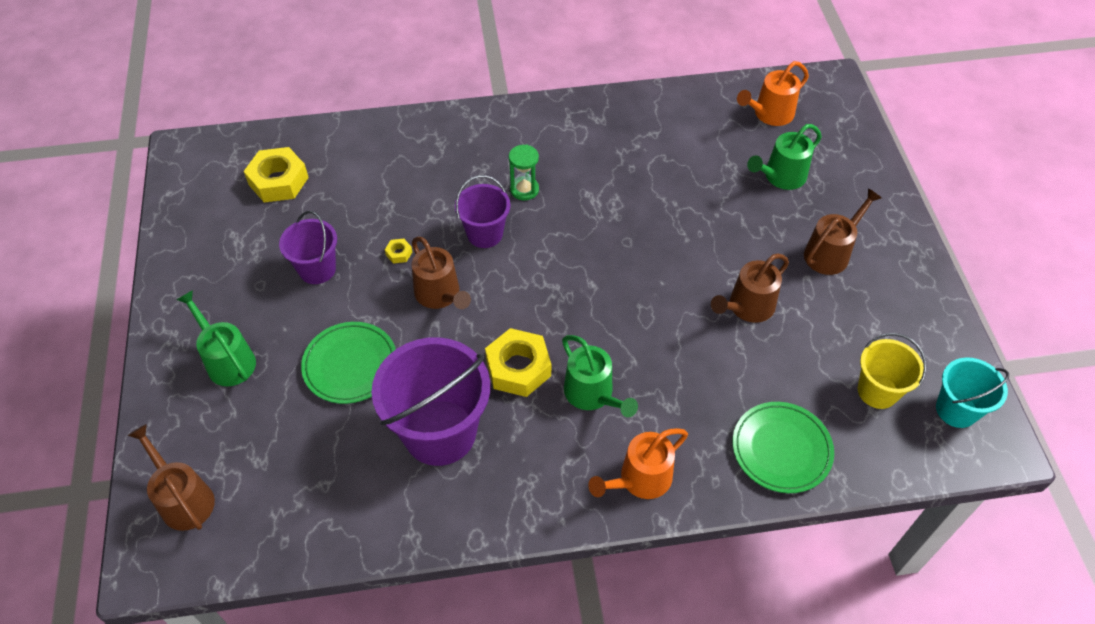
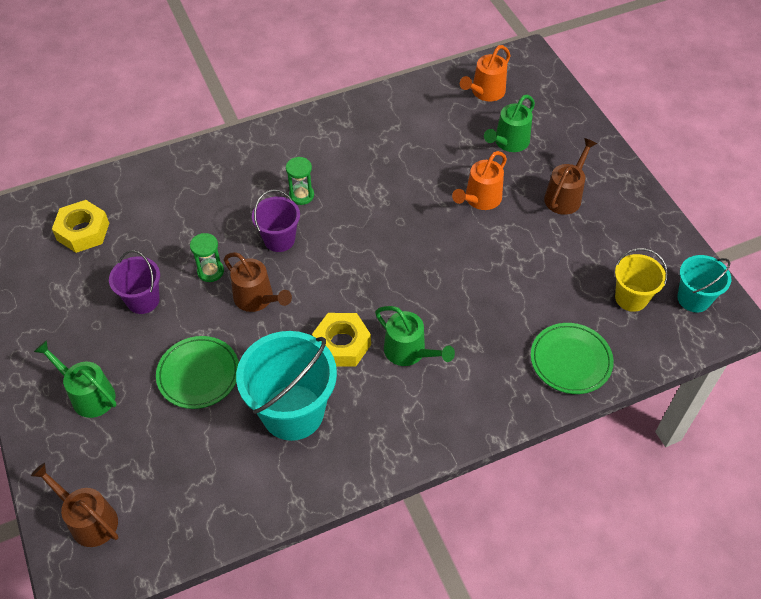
camera: 15 degrees left, 0 degrees up
purple bucket [372,337,490,466] -> turquoise bucket [236,331,337,441]
yellow nut [385,238,412,264] -> green hourglass [190,233,224,282]
orange watering can [588,428,688,499] -> orange watering can moved to [452,151,507,210]
brown watering can [711,253,789,323] -> none

